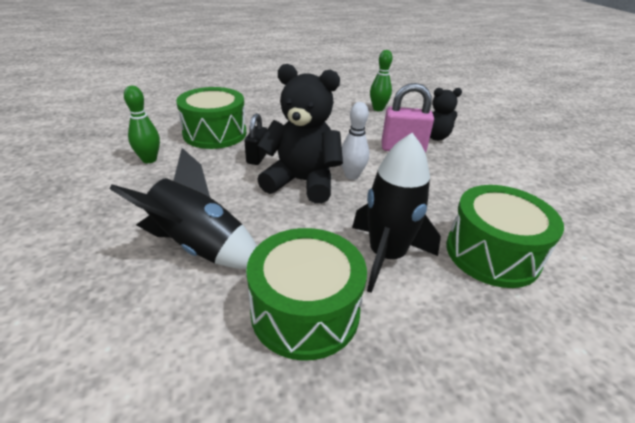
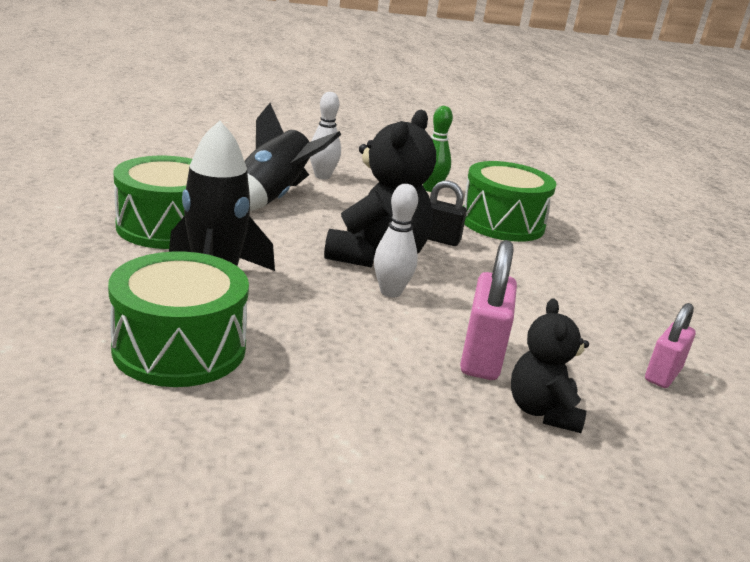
camera: 95 degrees right, 10 degrees down
green bowling pin [370,50,393,111] -> pink padlock [645,303,695,388]
none -> white bowling pin [310,92,341,179]

